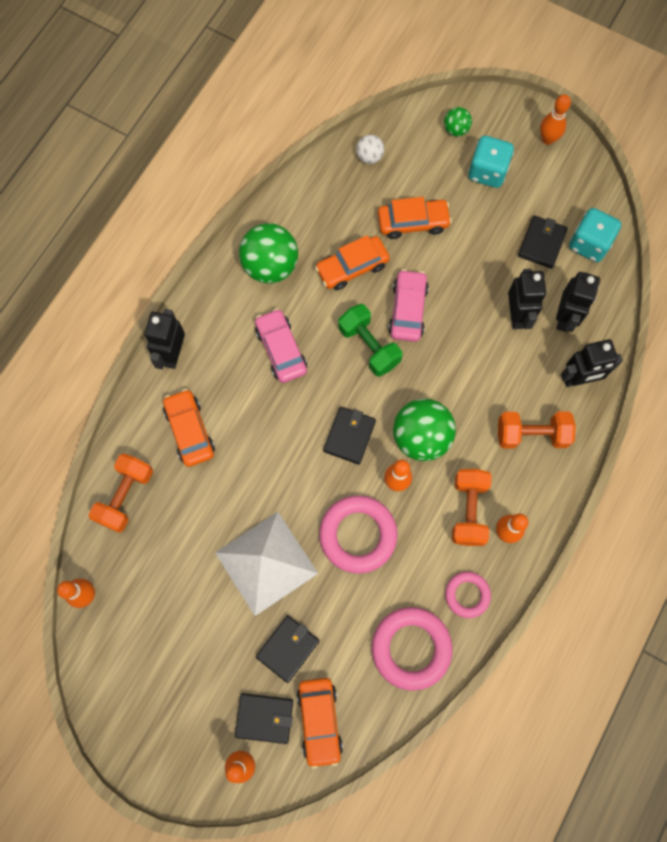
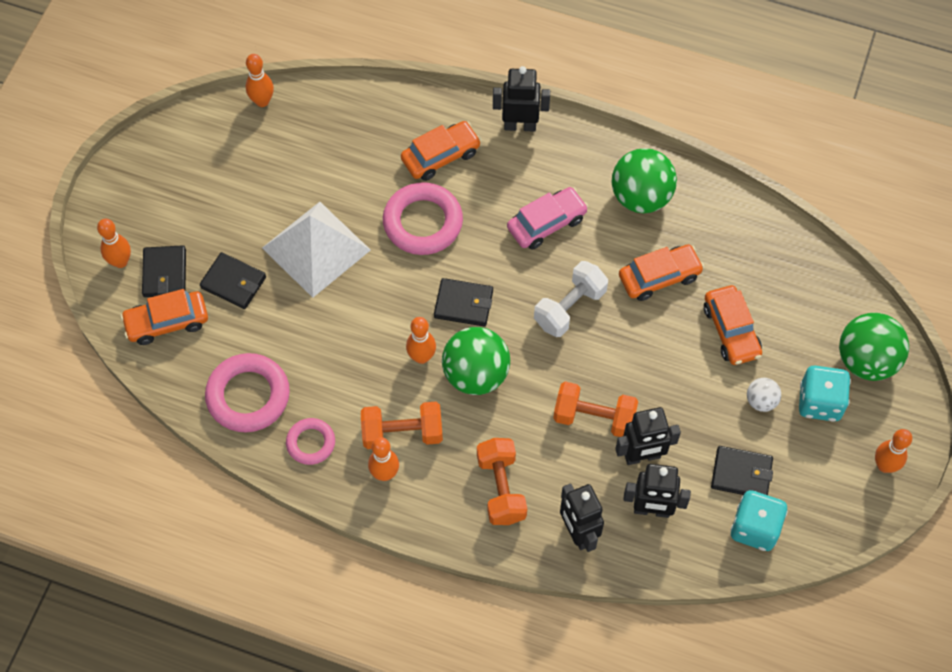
camera: 80 degrees right, 10 degrees down
orange dumbbell [89,453,153,533] -> orange dumbbell moved to [553,381,638,437]
orange car [315,235,390,290] -> orange car turned 105 degrees clockwise [619,244,704,301]
pink ring [319,495,398,574] -> pink ring moved to [383,182,463,255]
green dumbbell [338,304,402,377] -> white dumbbell [534,261,608,337]
white ball [356,135,384,164] -> white ball moved to [747,378,781,412]
pink car [388,269,429,342] -> none
green ball [444,107,472,136] -> green ball [839,313,909,381], size x2.00

